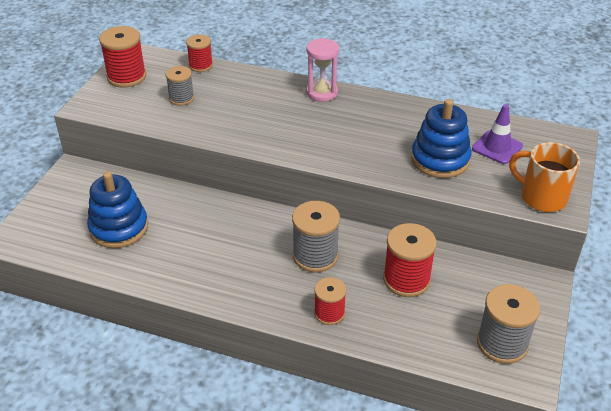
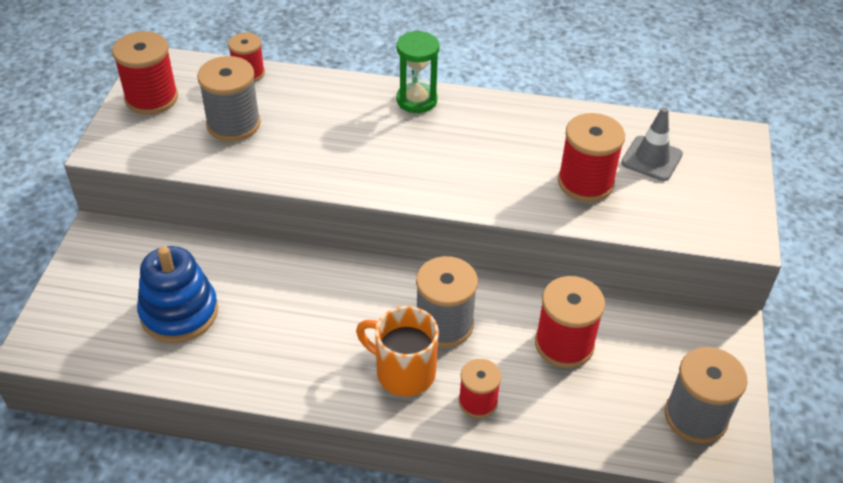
camera: 10 degrees left, 5 degrees up
grey spool [166,66,194,106] -> grey spool [197,56,261,141], size x1.59
pink hourglass [306,38,339,102] -> green hourglass [397,31,439,113]
blue stacking toy [411,99,472,178] -> red spool [558,113,625,202]
purple traffic cone [472,104,523,164] -> grey traffic cone [621,107,683,181]
orange mug [509,142,580,212] -> orange mug moved to [356,306,439,396]

